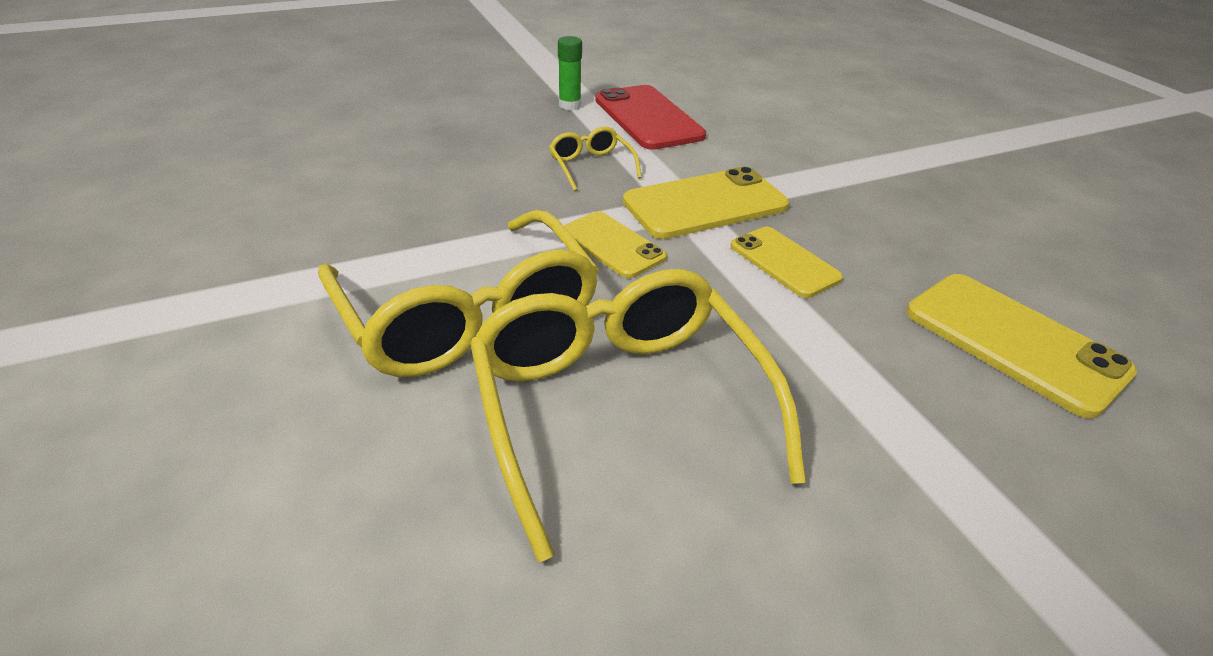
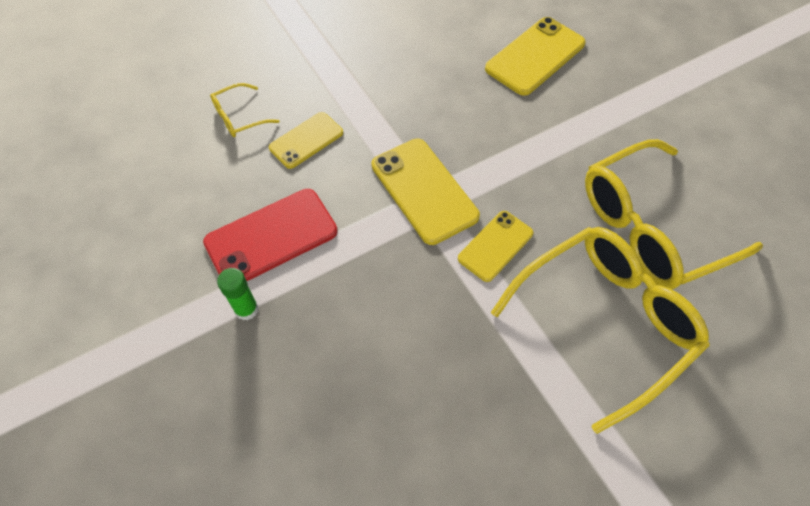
camera: 95 degrees left, 20 degrees up
yellow glasses [549,127,642,191] -> yellow glasses moved to [210,83,280,137]
yellow phone [730,227,843,298] -> yellow phone moved to [269,112,343,169]

